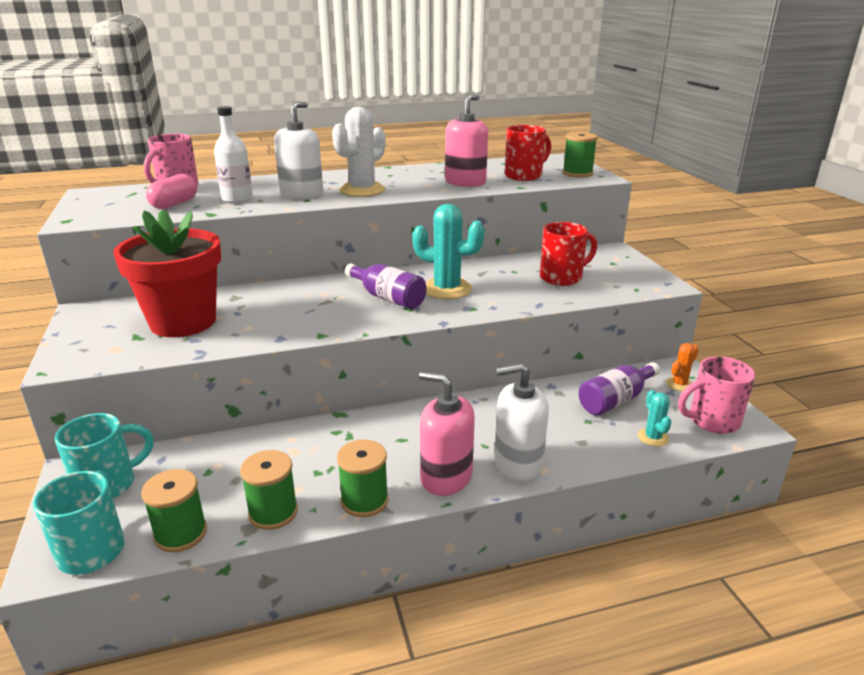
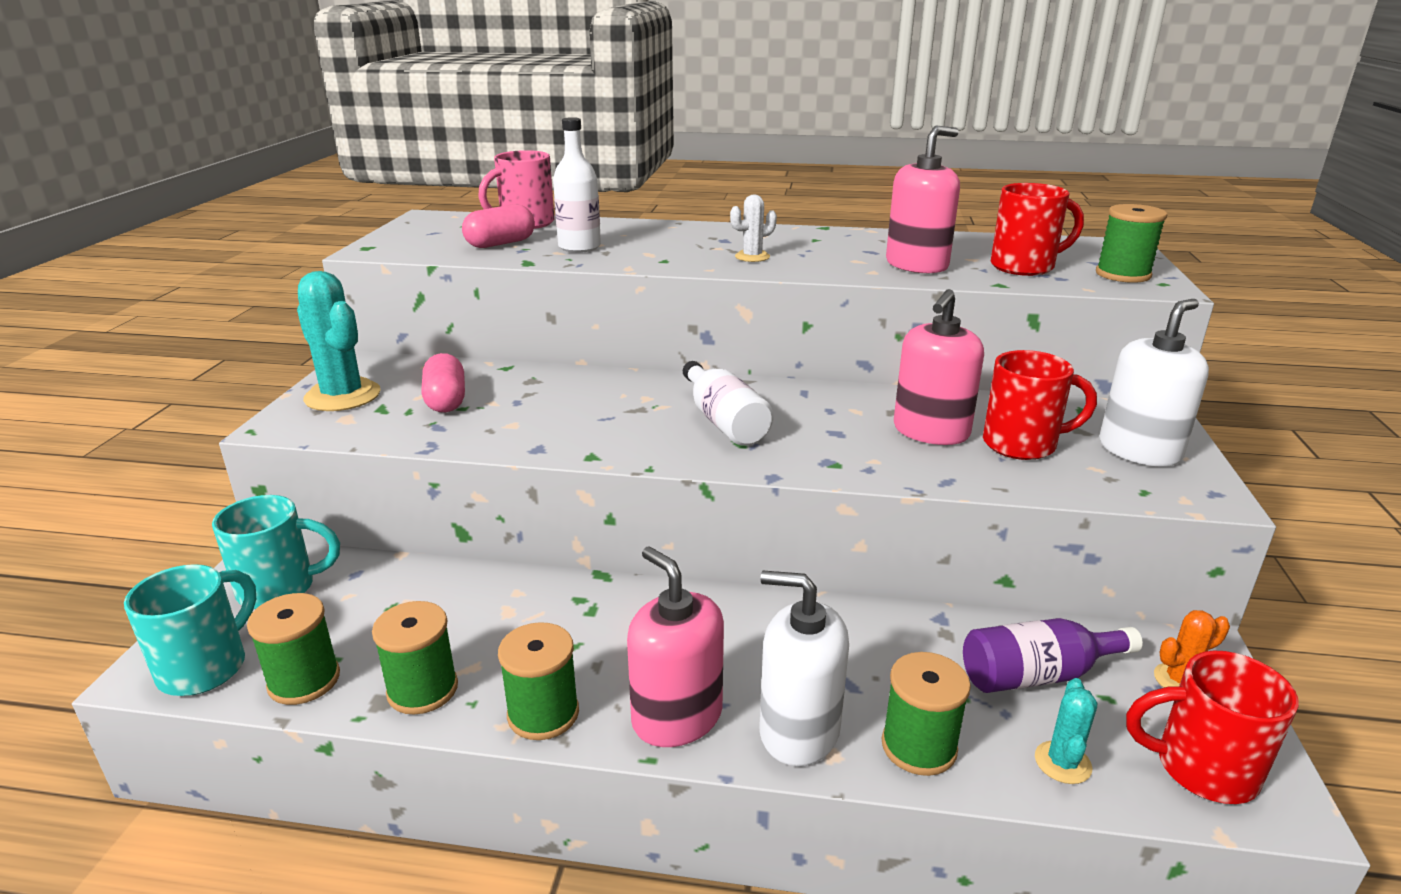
camera: 25 degrees right, 0 degrees up
red flower pot [113,209,221,337] -> pink capsule [422,353,465,412]
white soap dispenser [274,102,323,199] -> white soap dispenser moved to [1099,299,1209,467]
white cactus [332,107,385,197] -> white cactus [730,195,777,262], size x0.52
purple bottle [345,264,427,309] -> white bottle [683,361,773,446]
turquoise cactus [412,204,485,299] -> turquoise cactus moved to [297,271,380,411]
pink mug [678,356,756,434] -> red mug [1126,651,1299,804]
none -> green spool [882,652,971,776]
none -> pink soap dispenser [894,289,984,445]

